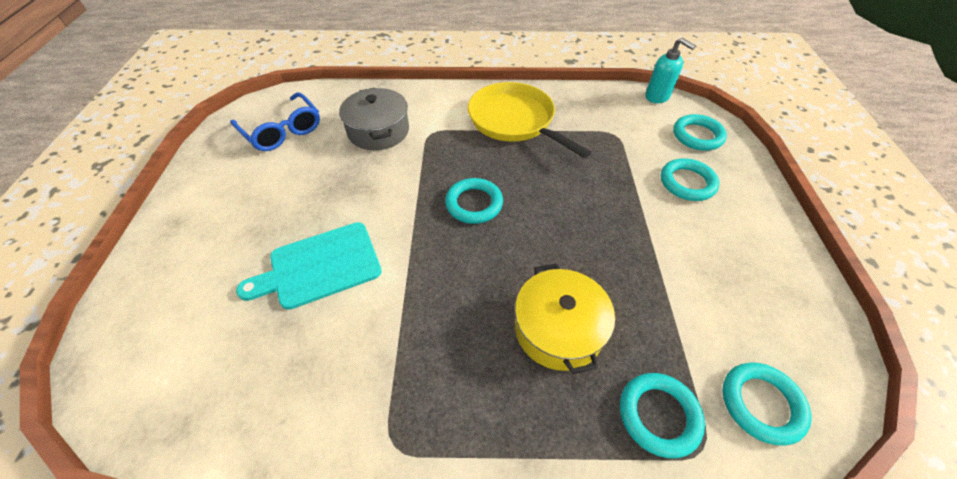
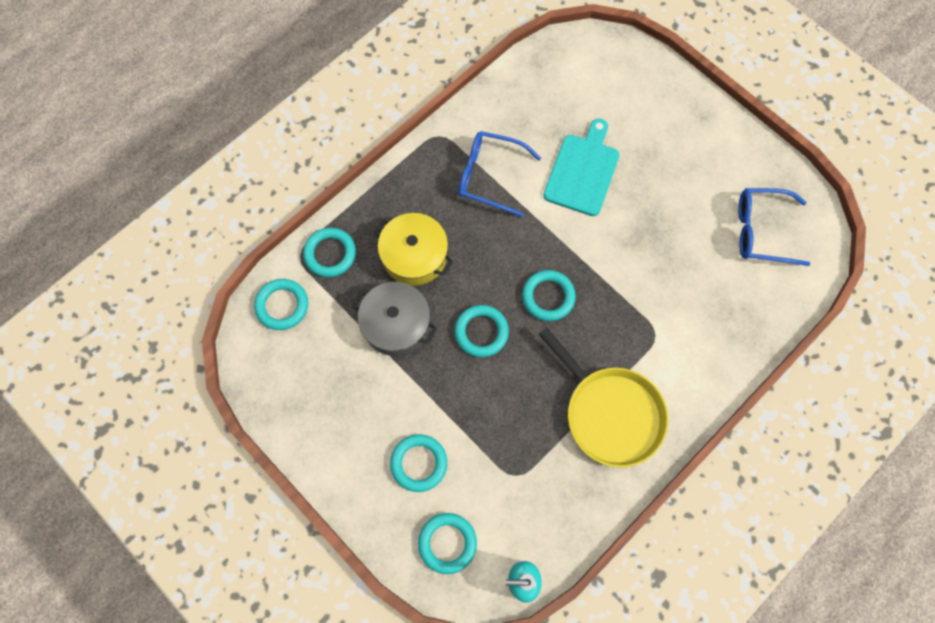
camera: 135 degrees right, 20 degrees up
grey pot [339,88,409,150] -> grey pot moved to [352,282,437,356]
yellow pan [468,82,591,158] -> yellow pan turned 45 degrees clockwise [539,327,668,468]
none -> turquoise ring [454,305,509,357]
none -> blue glasses [458,131,541,217]

